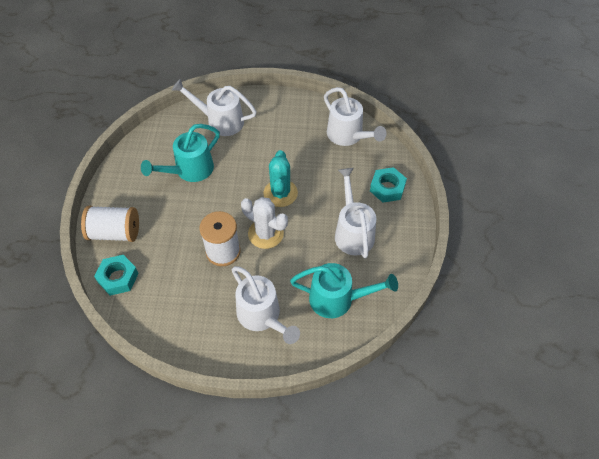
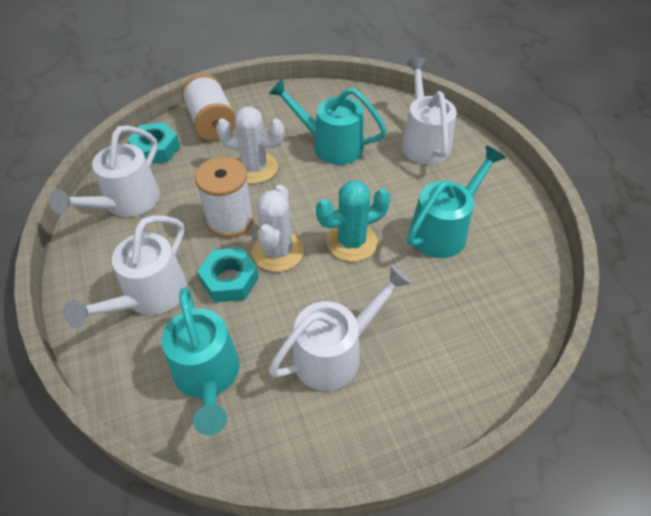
camera: 65 degrees right, 5 degrees down
white watering can [324,87,386,146] -> white watering can moved to [49,125,160,217]
turquoise nut [370,167,407,203] -> turquoise nut moved to [197,248,259,303]
none -> white cactus [216,106,285,184]
none -> turquoise watering can [407,145,506,258]

